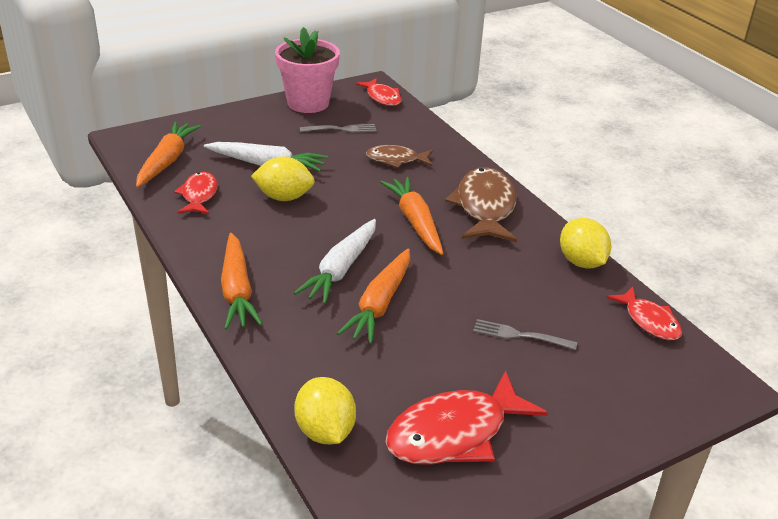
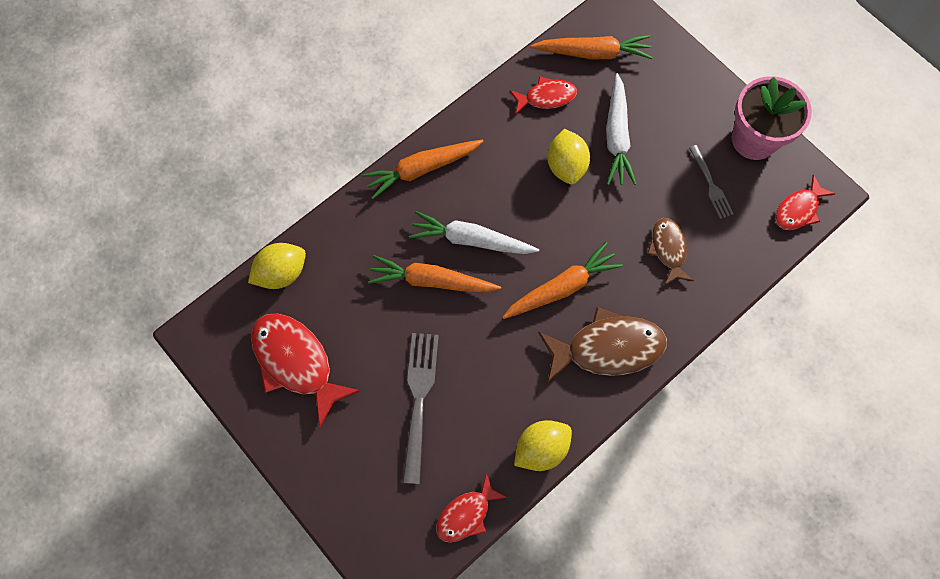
camera: 80 degrees right, 35 degrees up
grey fork [473,319,577,350] -> grey fork [402,333,439,484], size x1.70

